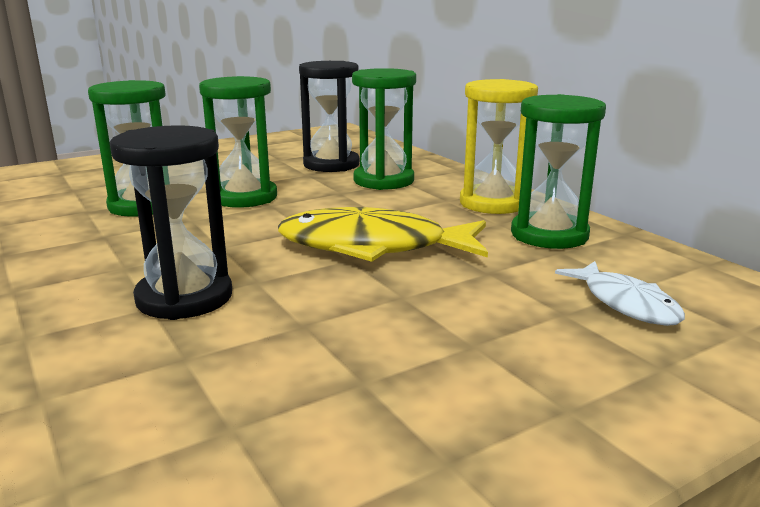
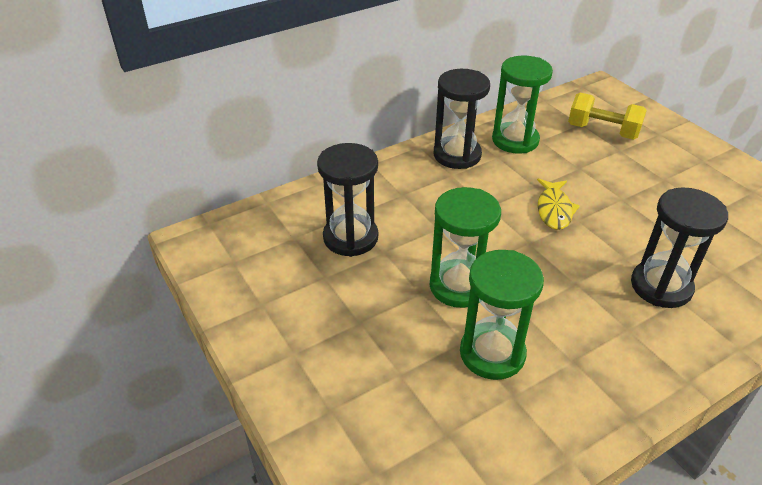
camera: 90 degrees left, 20 degrees up
yellow fish [278,207,488,262] -> yellow fish [537,178,580,230], size x0.57
green hourglass [352,68,416,190] -> none
yellow hourglass [460,79,538,214] -> black hourglass [434,69,490,169]
white fish [555,261,685,326] -> yellow dumbbell [568,93,647,140]

